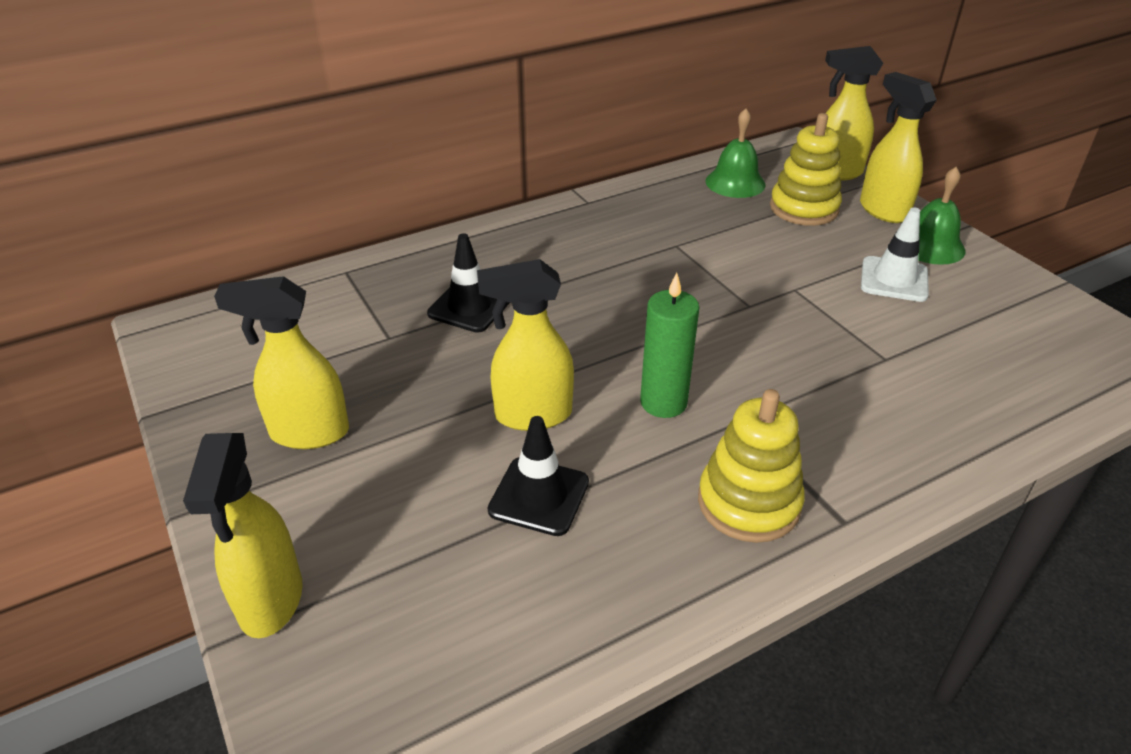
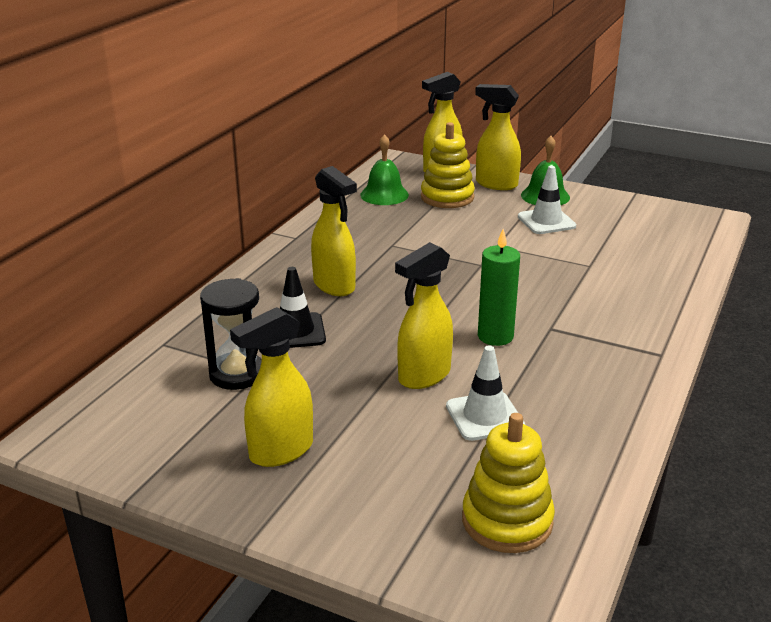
camera: 35 degrees left, 10 degrees down
yellow spray bottle [183,433,303,638] -> yellow spray bottle moved to [311,166,357,296]
black traffic cone [488,416,589,536] -> white traffic cone [446,345,525,441]
yellow stacking toy [698,389,805,543] -> yellow stacking toy moved to [462,413,555,553]
none -> black hourglass [200,278,262,390]

